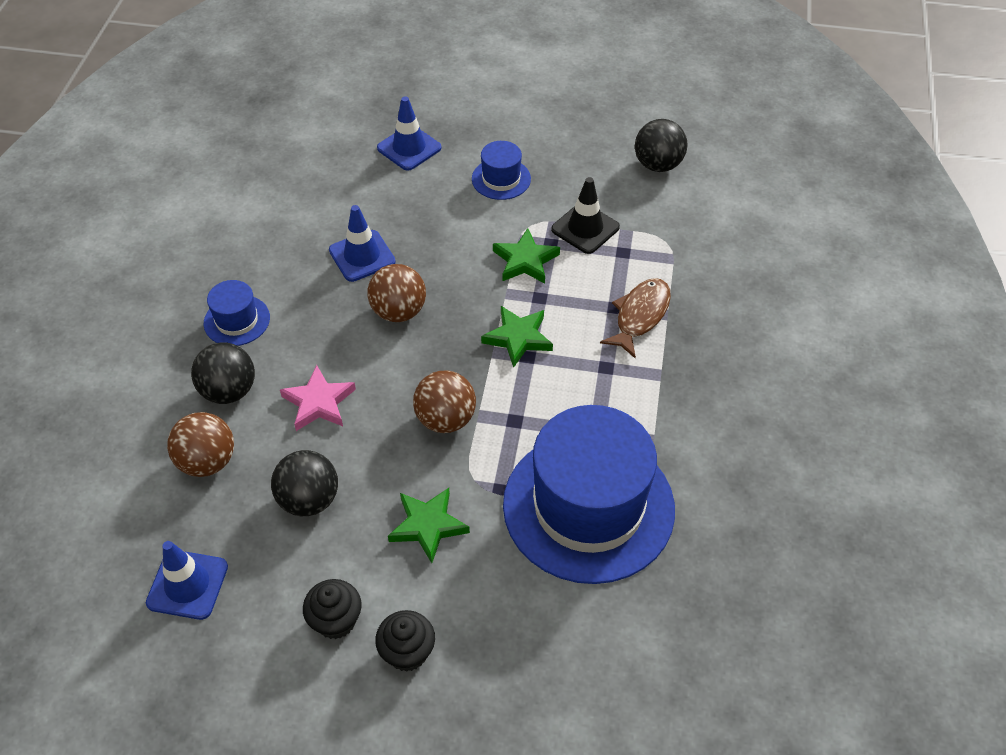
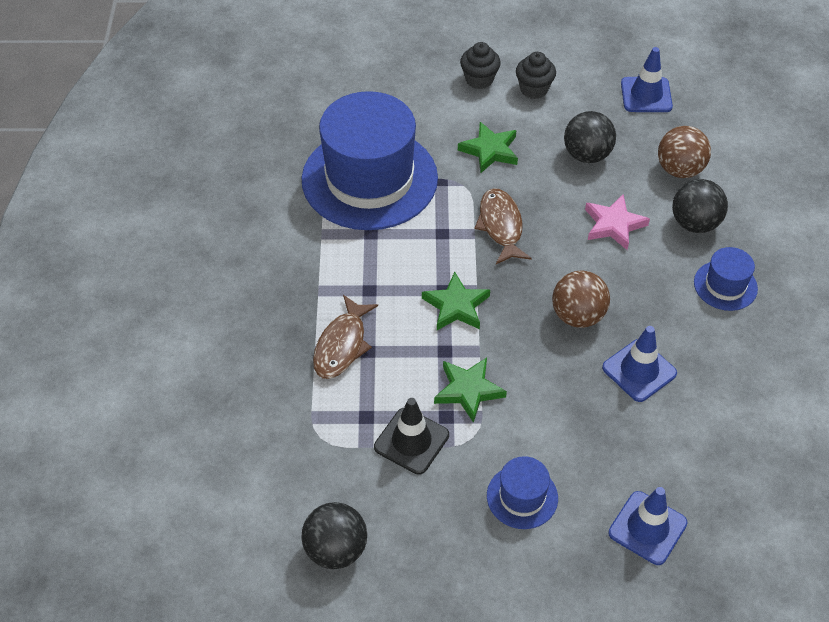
camera: 170 degrees right, 0 degrees up
brown ball [413,370,476,433] -> brown fish [474,188,532,264]

